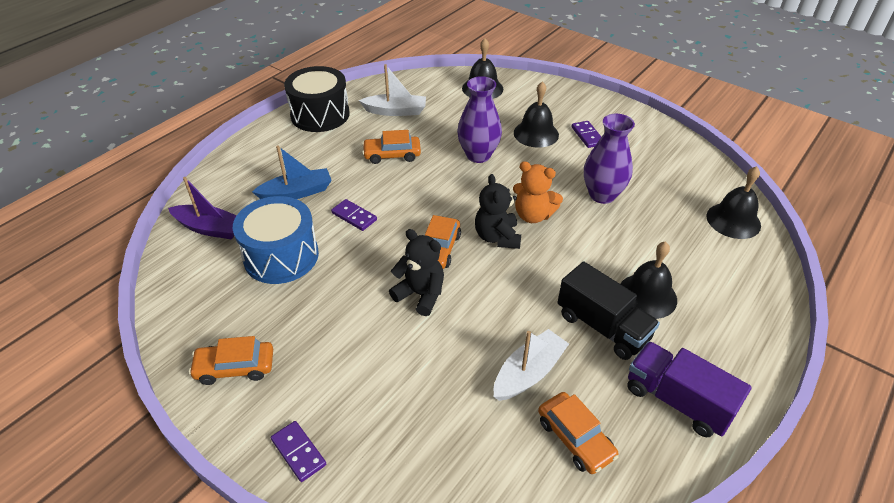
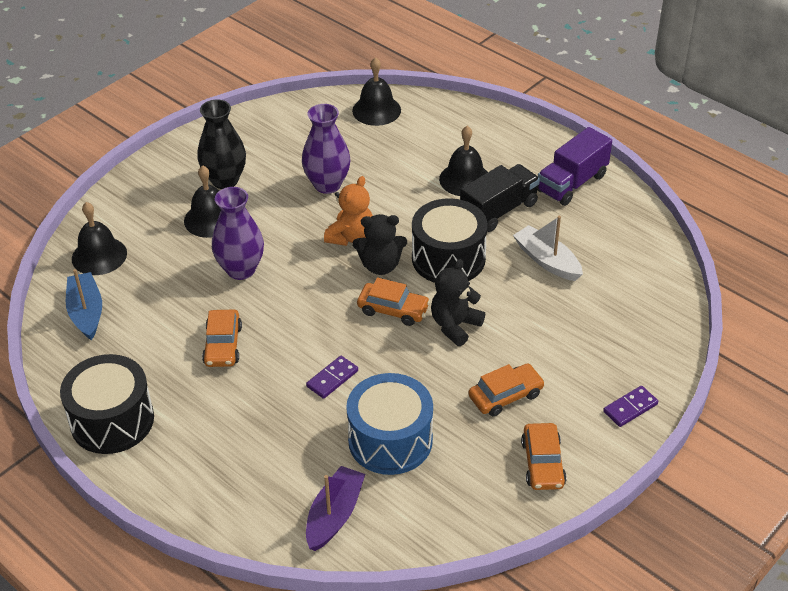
camera: 85 degrees left, 0 degrees up
blue boat [252,146,332,199] -> blue boat moved to [66,269,102,340]
white boat [359,64,426,116] -> none
orange car [538,392,619,474] -> orange car moved to [468,363,545,416]
purple domino [571,121,601,148] -> black vase [197,100,246,189]
none -> black drum [412,198,488,283]

